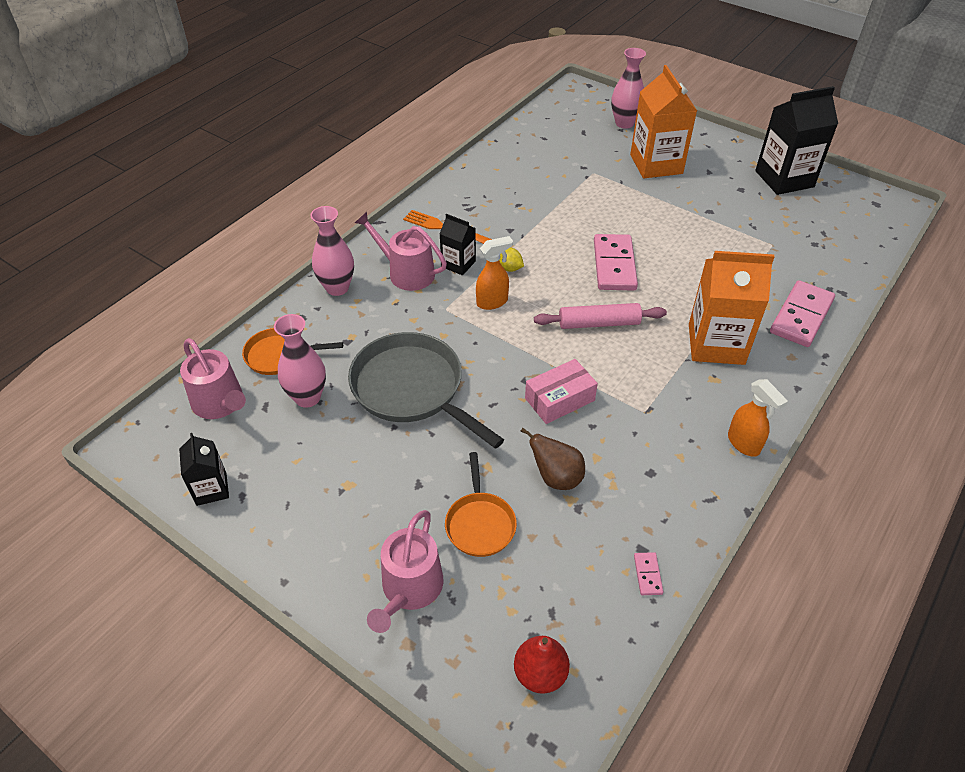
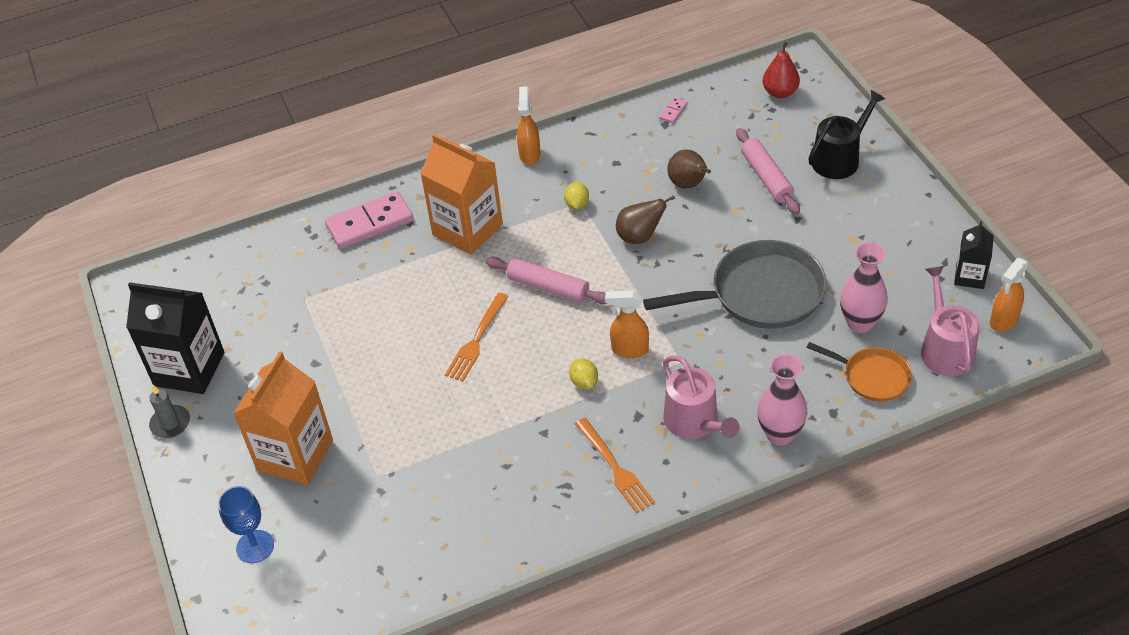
camera: 145 degrees left, 0 degrees up
grey pan [348,332,504,449] -> grey pan turned 90 degrees counterclockwise [643,240,827,329]
pink watering can [367,510,443,633] -> black watering can [808,90,885,179]
black carton [439,214,476,275] -> none
orange pan [445,452,517,557] -> pink rolling pin [736,128,800,214]
pink box [525,359,598,424] -> brown pear [616,195,675,244]
pink domino [594,234,638,290] -> orange fork [445,293,509,381]
pink vase [611,48,646,129] -> blue goblet [218,486,274,563]
none -> grey candle [149,385,190,438]
none -> yellow lemon [564,182,589,210]
none -> orange spray bottle [990,258,1030,332]

